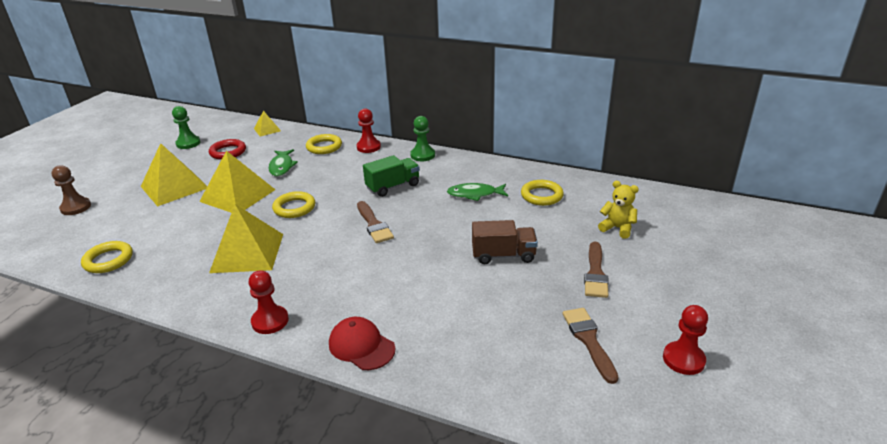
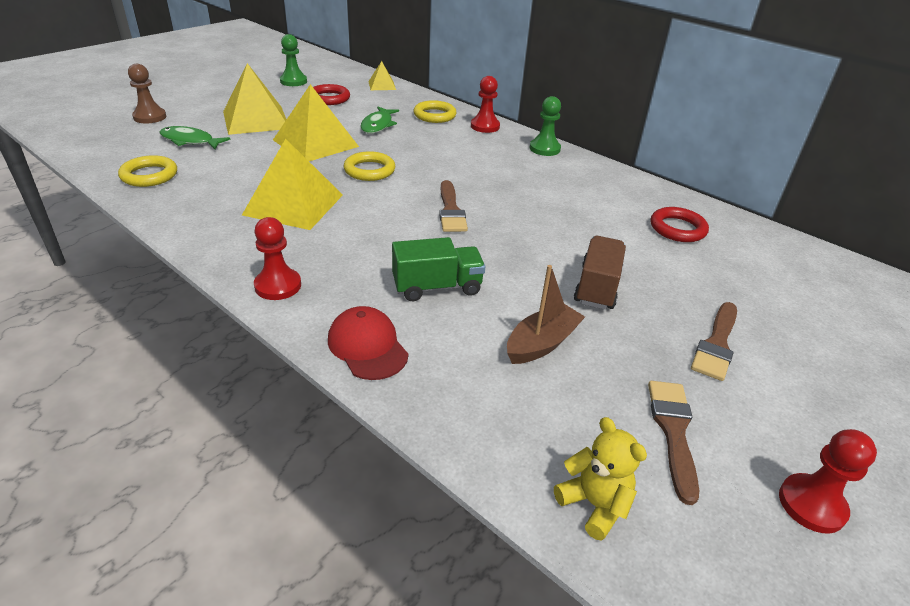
camera: 15 degrees right, 5 degrees up
green truck [363,155,420,197] -> green truck moved to [392,237,485,301]
green fish [447,183,508,201] -> green fish moved to [159,126,231,149]
brown truck [472,220,538,264] -> brown truck turned 90 degrees counterclockwise [574,236,626,310]
yellow ring [521,180,564,206] -> red ring [651,207,709,242]
yellow teddy bear [598,181,639,239] -> yellow teddy bear moved to [554,417,647,541]
none -> brown boat [507,265,585,364]

